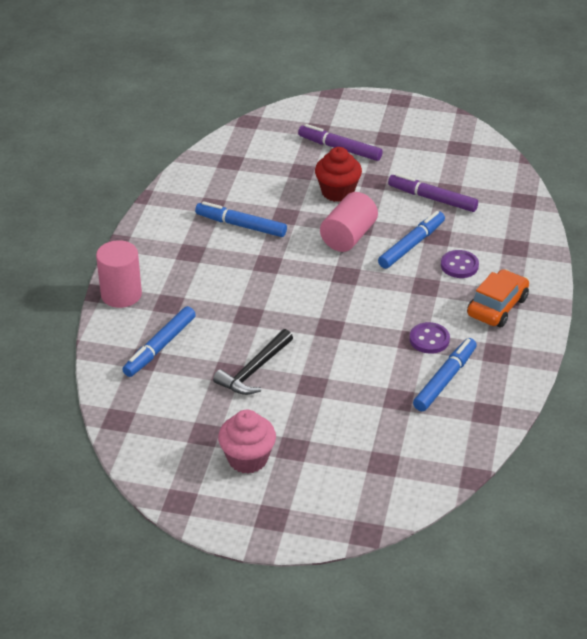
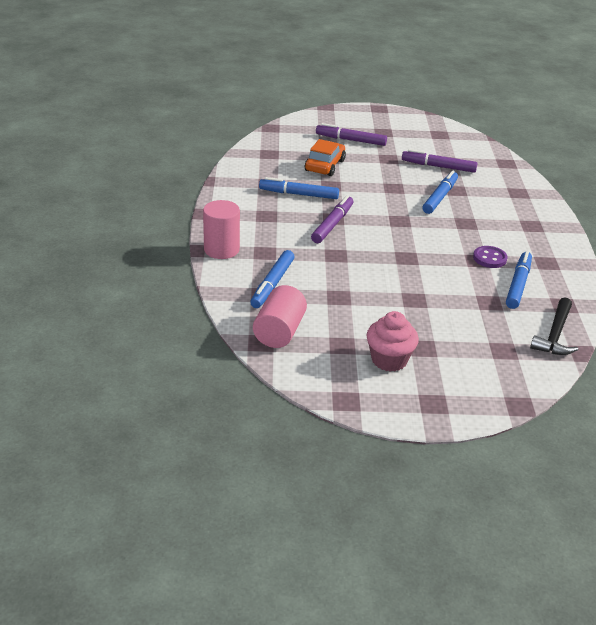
camera: 15 degrees left, 5 degrees down
black hammer [213,329,293,395] -> black hammer moved to [530,297,578,355]
red cupcake [315,147,362,202] -> none
pink cylinder [320,192,378,252] -> pink cylinder moved to [253,285,307,348]
purple button [441,250,479,278] -> none
orange car [467,269,529,327] -> orange car moved to [305,139,346,176]
none -> purple marker [311,195,353,243]

